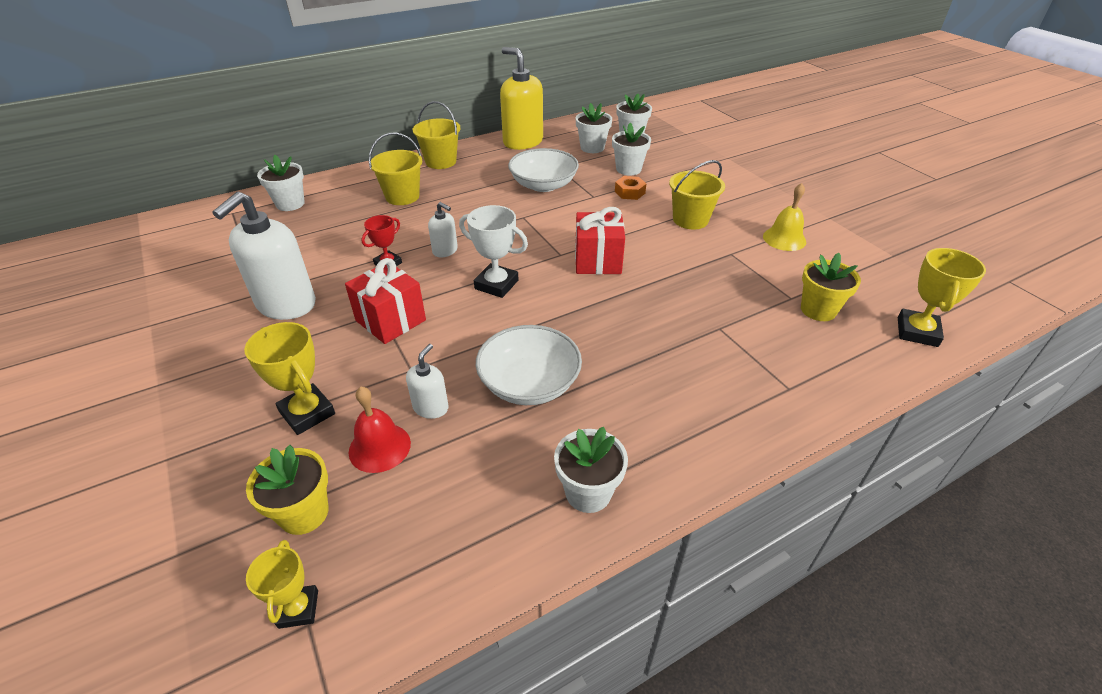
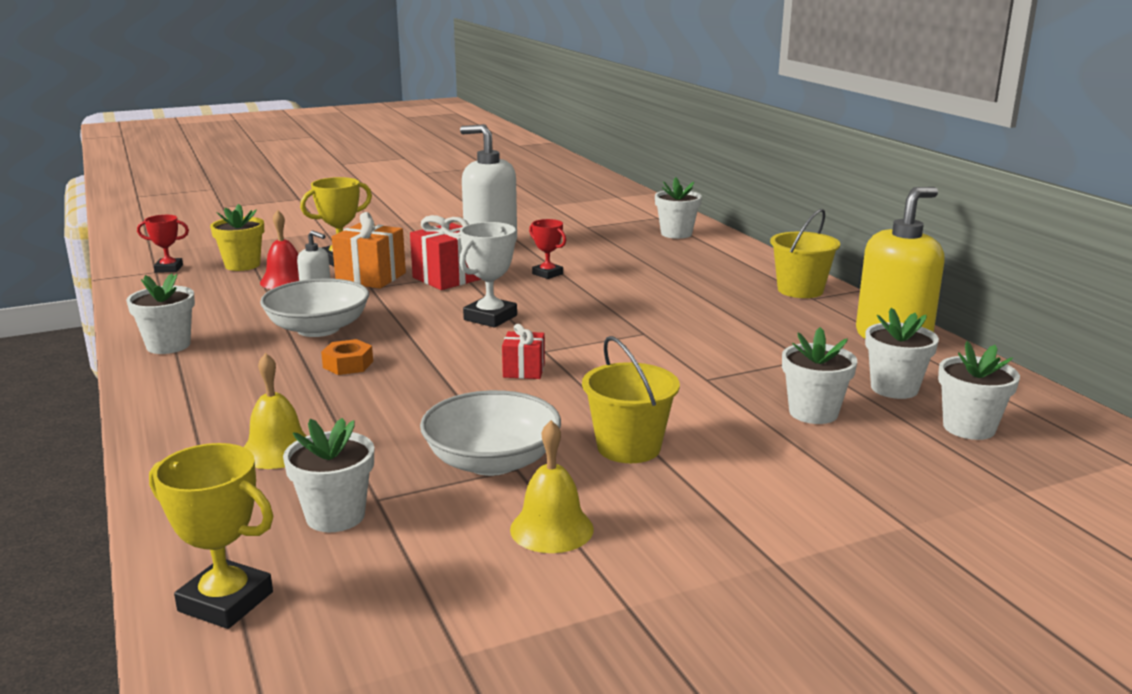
camera: 95 degrees right, 20 degrees down
yellow trophy [246,540,318,629] -> red trophy [137,215,189,273]
yellow bucket [369,132,423,205] -> none
white soap dispenser [428,202,458,258] -> none
white bowl [508,148,579,192] -> white bowl moved to [420,390,561,476]
red gift [575,207,625,274] -> red gift [502,324,545,379], size x0.58
orange nut [615,176,646,200] -> orange nut moved to [321,339,373,375]
yellow flower pot [801,253,861,321] -> white flower pot [283,418,374,532]
none -> yellow bell [244,353,307,469]
none -> orange gift [332,212,406,289]

